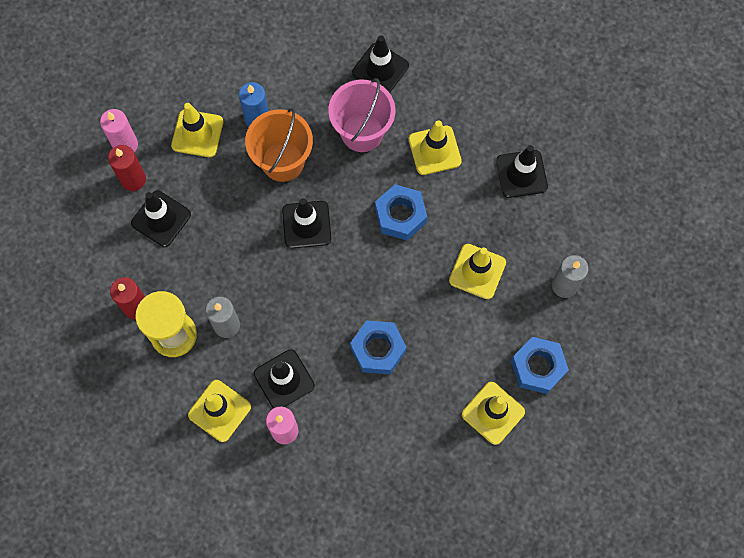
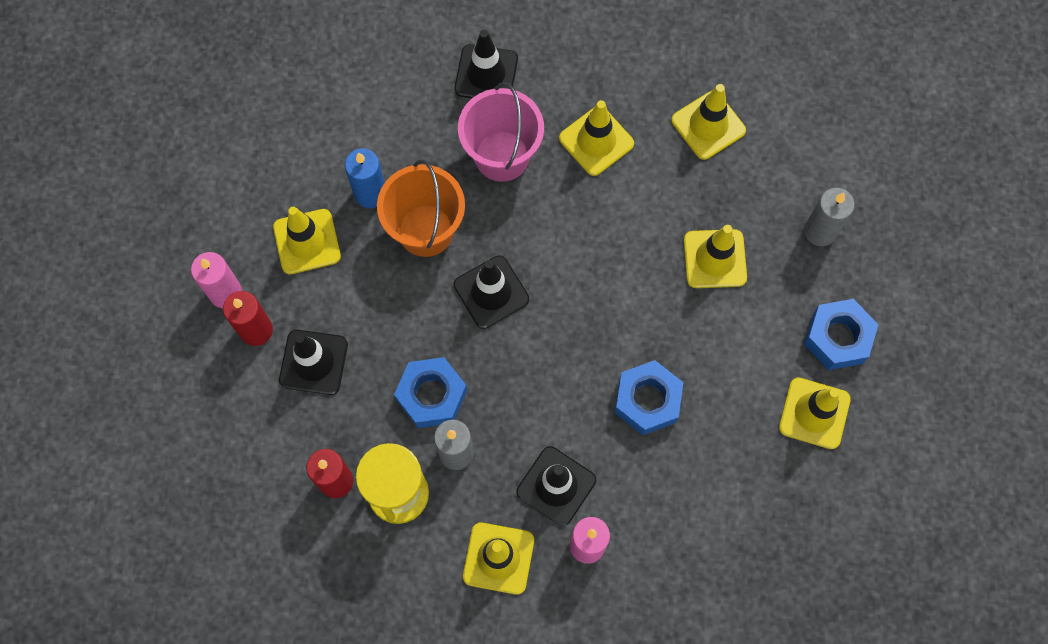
camera: 25 degrees left, 0 degrees up
blue nut [375,184,427,241] -> blue nut moved to [394,357,467,428]
black traffic cone [496,145,548,198] -> yellow traffic cone [671,84,746,160]

